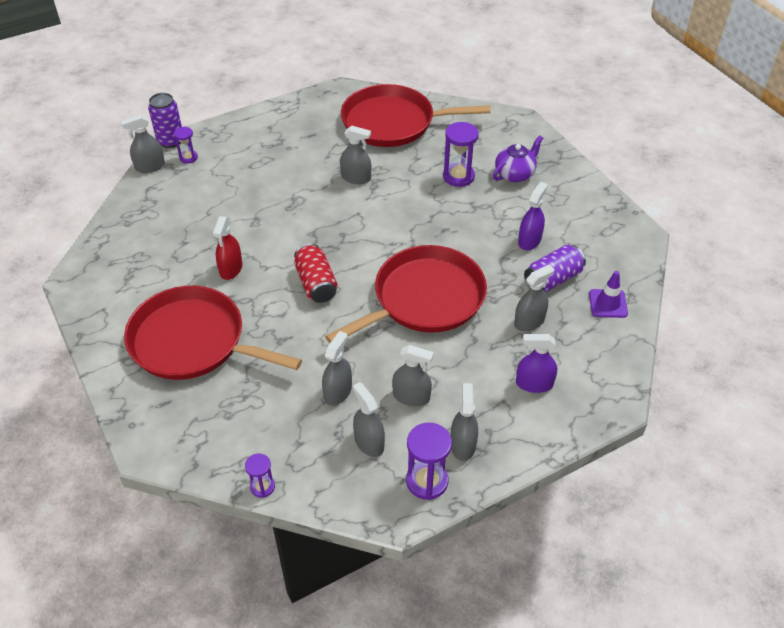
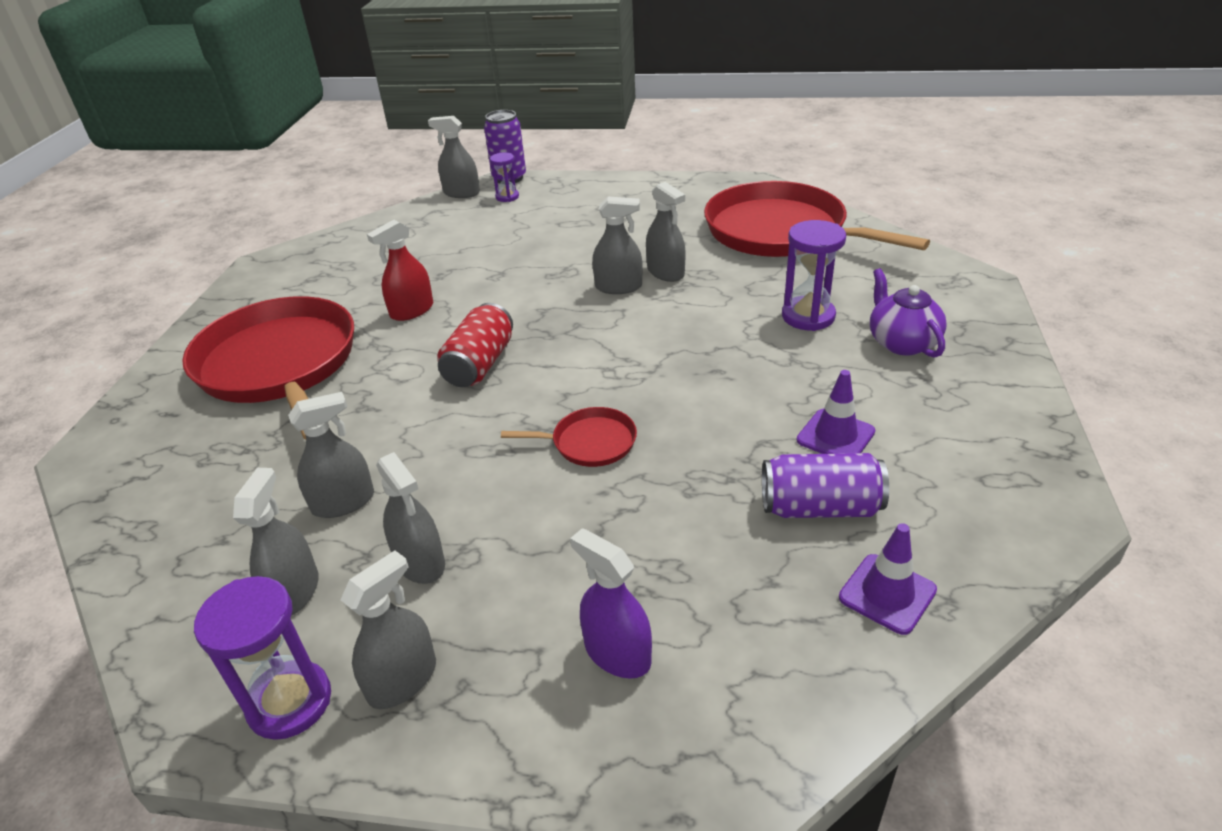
camera: 40 degrees right, 10 degrees down
purple hourglass [245,453,275,498] -> none
red pan [325,245,487,343] -> red pan [501,407,637,467], size x0.44
purple teapot [493,136,543,182] -> purple teapot turned 105 degrees counterclockwise [870,268,947,358]
grey spray bottle [514,265,554,331] -> grey spray bottle moved to [592,196,643,294]
purple spray bottle [518,182,547,250] -> purple traffic cone [797,370,875,454]

